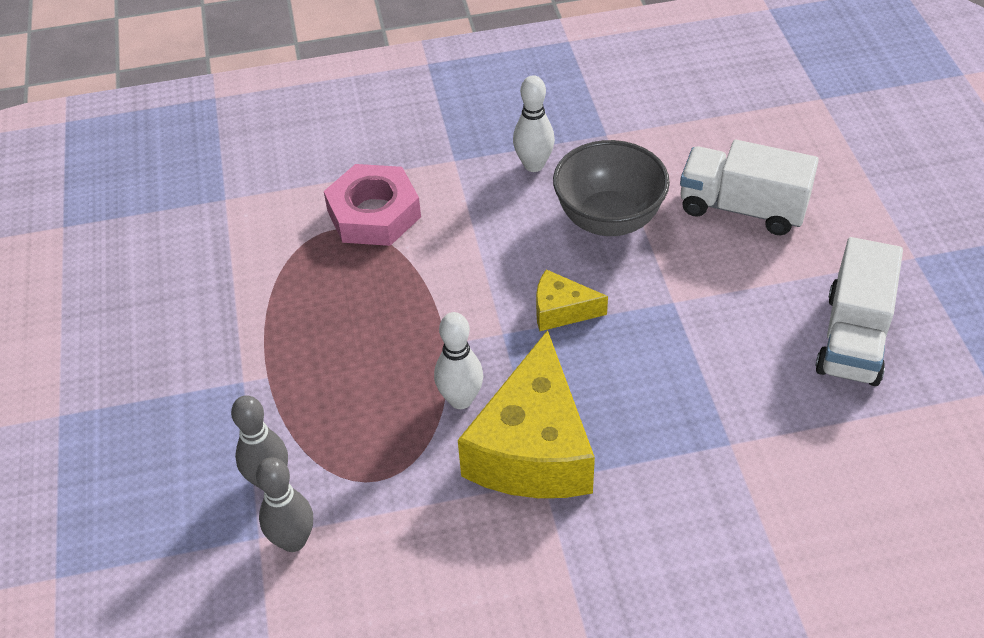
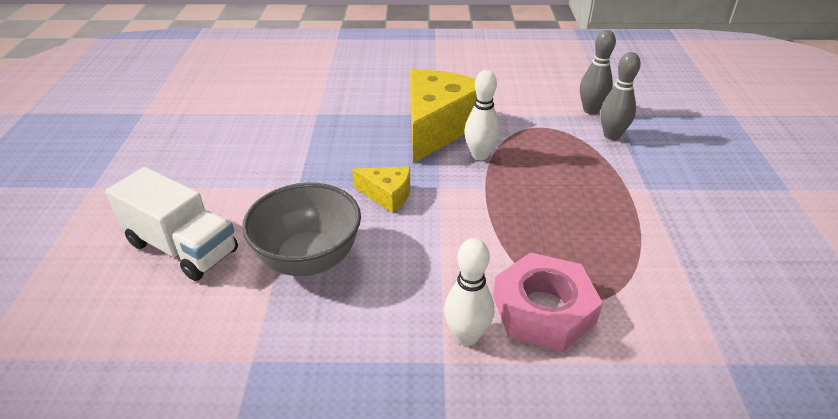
camera: 170 degrees left, 10 degrees down
white bowling pin [513,75,555,172] -> white bowling pin moved to [444,238,494,346]
white truck [815,237,903,386] -> none

